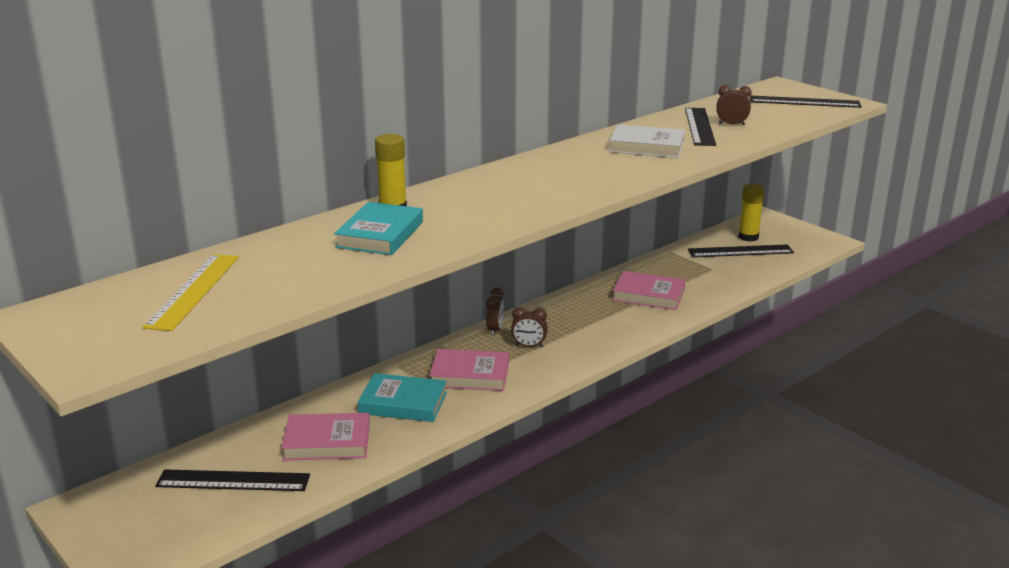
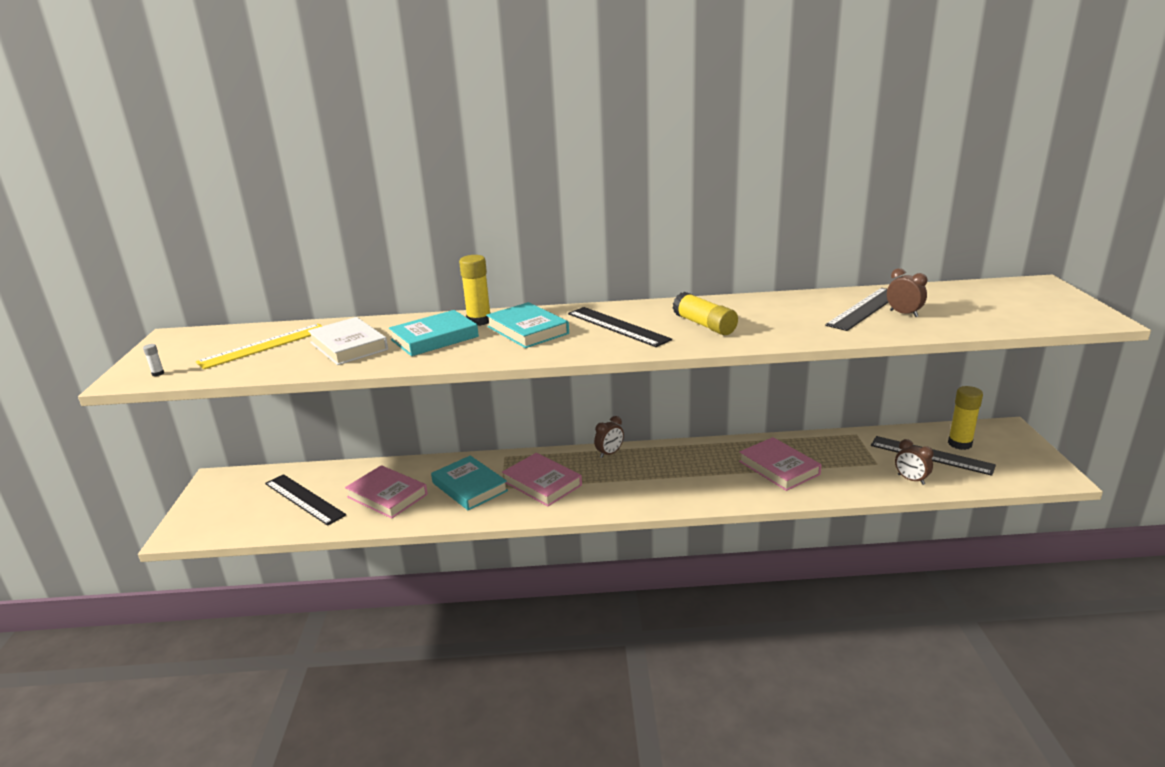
camera: 40 degrees right, 0 degrees up
brown clock [511,307,548,348] -> brown clock moved to [895,439,934,485]
white book [609,124,685,158] -> white book moved to [308,317,388,365]
black ruler [750,96,862,108] -> black ruler moved to [568,307,672,347]
none -> white glue stick [143,344,164,376]
none -> turquoise book [486,302,569,348]
none -> yellow glue stick [673,292,738,335]

